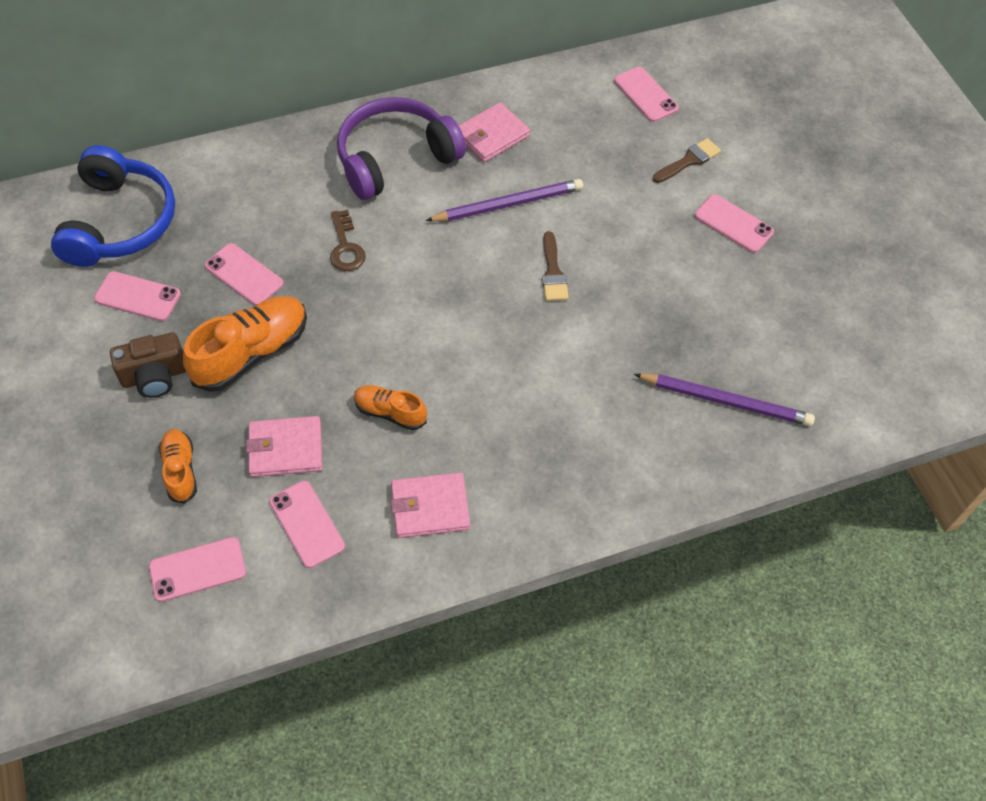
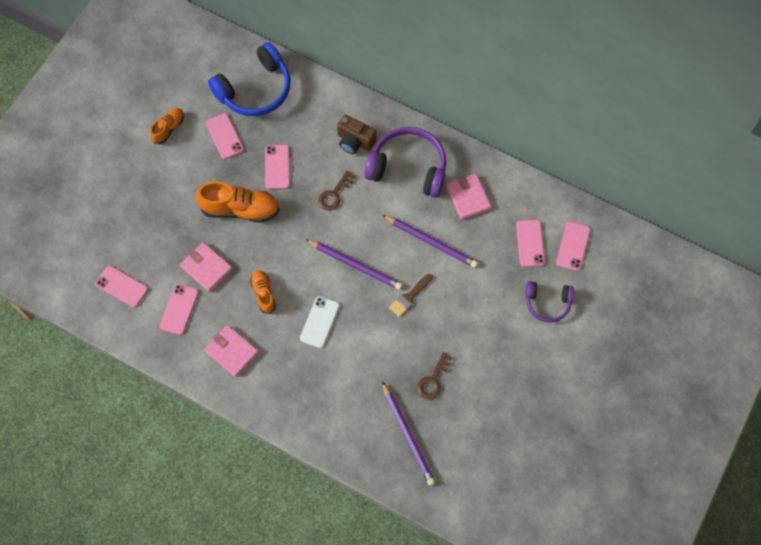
camera: 50 degrees right, 10 degrees up
brown camera [110,332,186,398] -> brown camera moved to [337,115,377,154]
orange shoe [159,429,197,504] -> orange shoe moved to [150,108,184,144]
pink wallet [459,102,530,162] -> pink wallet turned 60 degrees clockwise [446,173,491,220]
brown brush [653,138,721,183] -> purple headphones [525,281,574,322]
pink phone [694,194,774,253] -> pink phone moved to [516,220,545,267]
none -> white phone [300,296,340,348]
none -> purple pencil [305,239,403,290]
none -> brown key [417,352,453,400]

